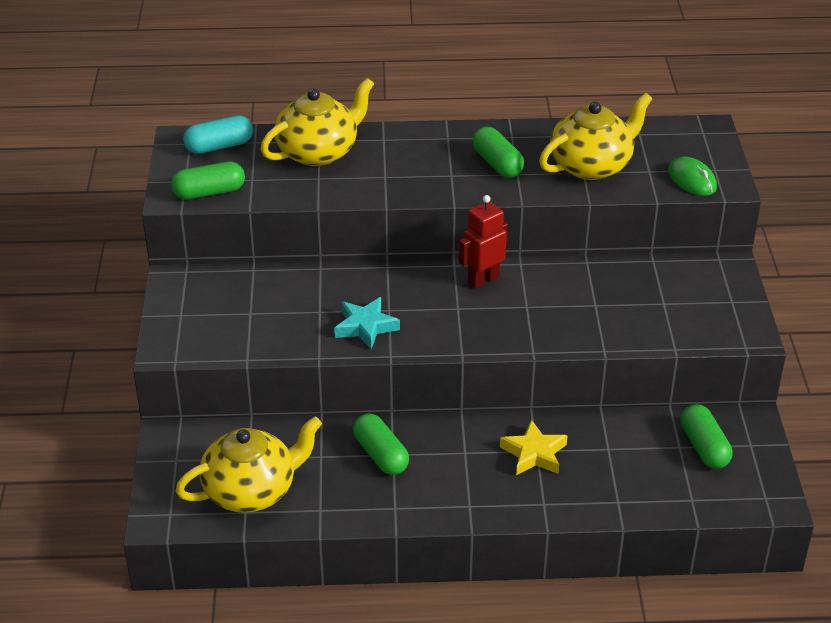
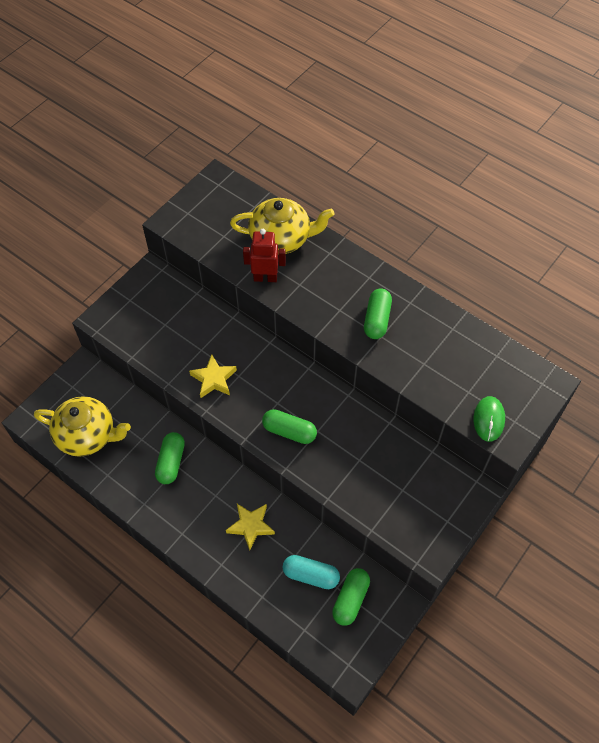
camera: 40 degrees right, 20 degrees up
green capsule [171,161,245,200] -> green capsule moved to [262,409,317,444]
turquoise capsule [183,115,253,154] -> turquoise capsule moved to [283,555,340,589]
turquoise star [334,297,400,349] -> yellow star [189,354,237,398]
red robot [459,195,508,289] -> red robot moved to [243,229,286,282]
yellow teapot [539,93,652,180] -> none

